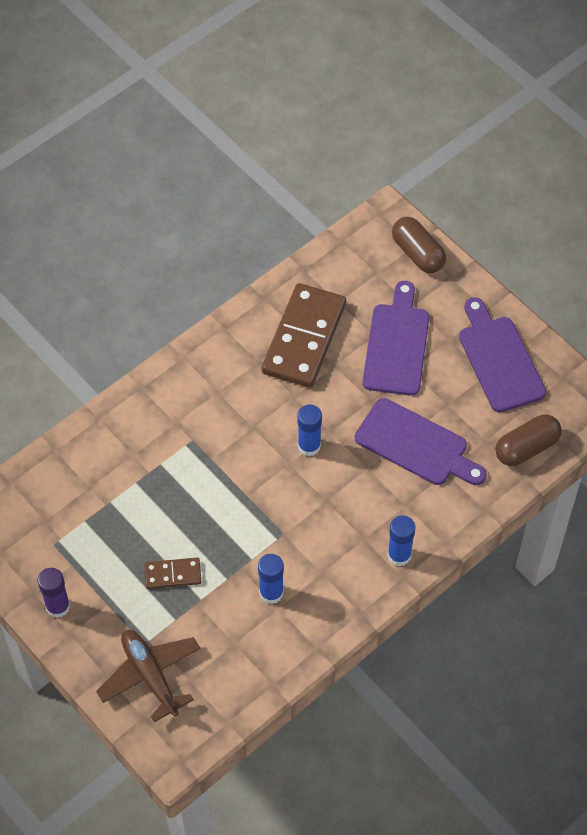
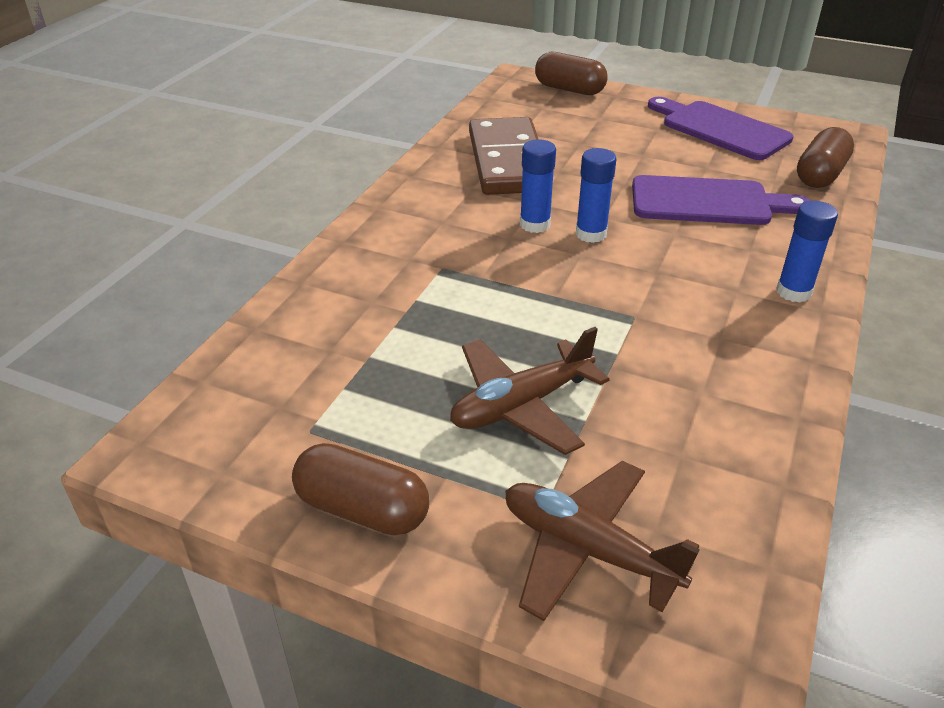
camera: 25 degrees left, 20 degrees down
purple glue stick [38,568,70,618] -> brown capsule [292,443,429,535]
brown domino [144,558,201,589] -> brown plane [450,327,610,455]
blue glue stick [258,554,284,604] -> blue glue stick moved to [520,139,556,233]
purple cutting board [363,281,429,396] -> none

